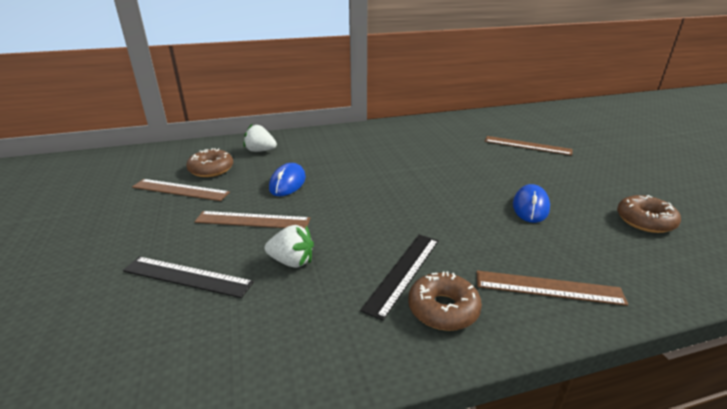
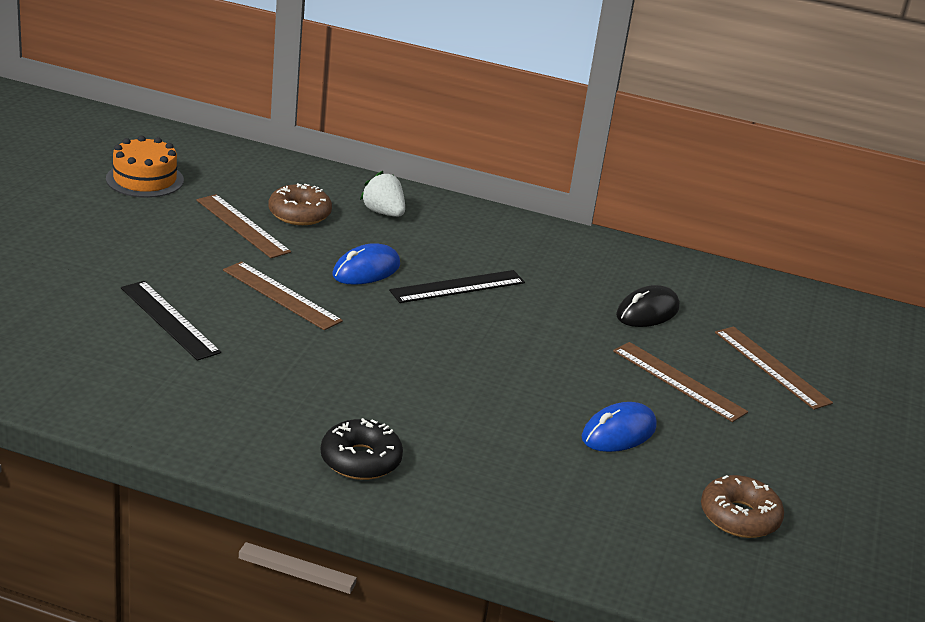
camera: 30 degrees right, 0 degrees up
white strawberry [265,225,314,268] -> none
black ruler [360,235,438,321] -> black ruler moved to [389,270,525,303]
brown donut [408,272,482,331] -> black donut [321,418,403,480]
brown ruler [477,270,628,306] -> brown ruler moved to [613,342,748,422]
none -> orange cake [106,136,184,198]
none -> black mouse [616,285,680,327]

